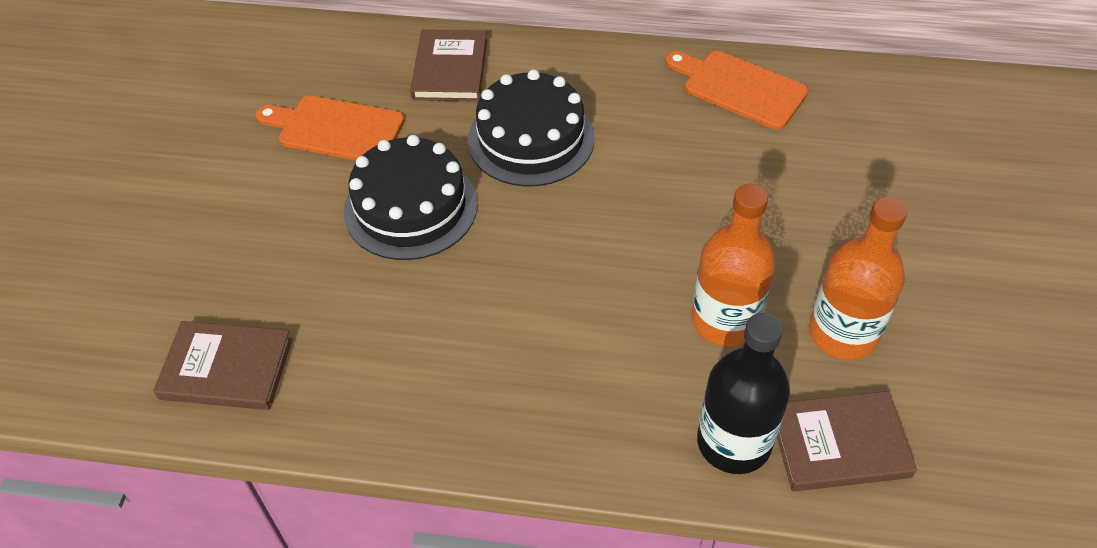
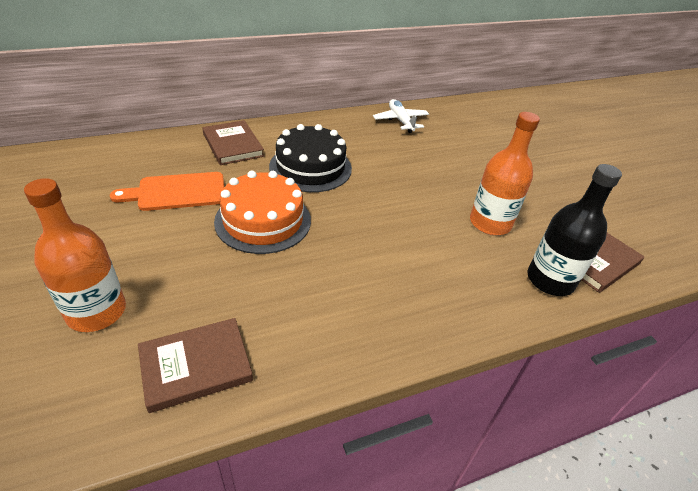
camera: 35 degrees left, 10 degrees down
black cake [344,135,478,260] -> orange cake [214,171,311,254]
orange cutting board [665,51,808,130] -> white plane [373,99,429,133]
orange bottle [809,196,907,360] -> orange bottle moved to [24,178,126,332]

